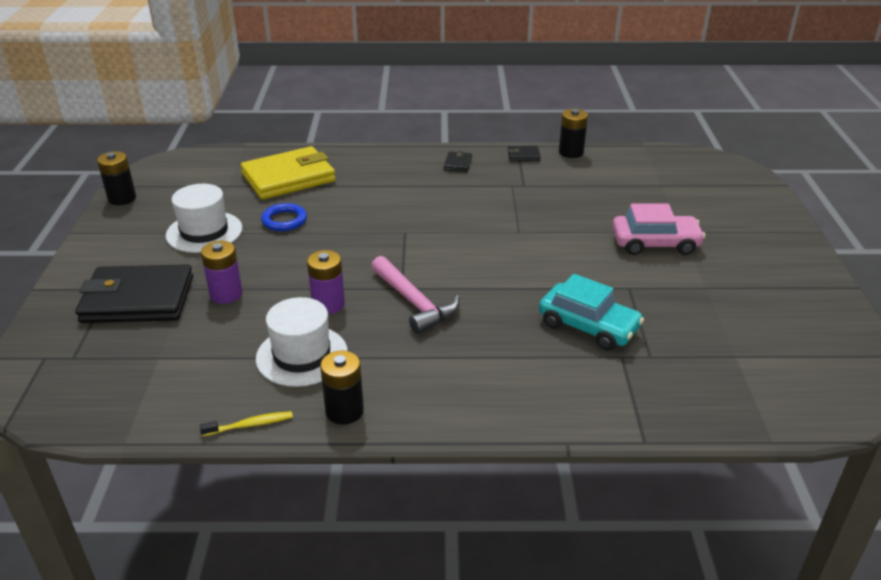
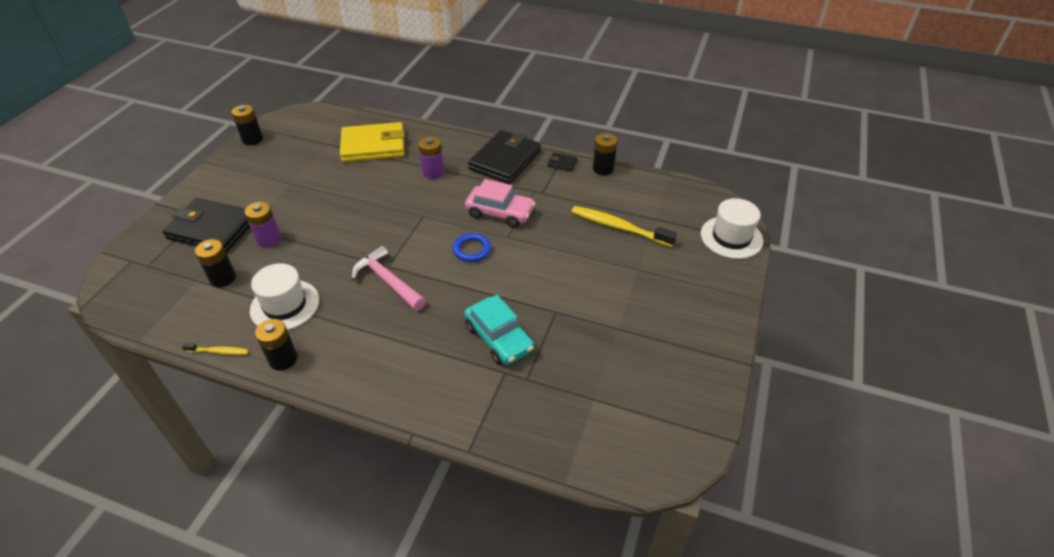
camera: 20 degrees right, 10 degrees up
white hat [166,184,243,253] -> white hat moved to [701,198,763,259]
blue ring [261,203,307,231] -> blue ring moved to [452,233,491,262]
purple battery [307,250,345,314] -> purple battery moved to [419,136,444,179]
pink hammer [371,256,459,334] -> pink hammer turned 150 degrees clockwise [351,245,426,311]
black wallet [444,151,472,172] -> black wallet [468,130,541,184], size x2.42
pink car [612,204,705,255] -> pink car moved to [465,179,536,228]
none -> black battery [195,239,236,287]
none -> yellow toothbrush [571,206,677,247]

